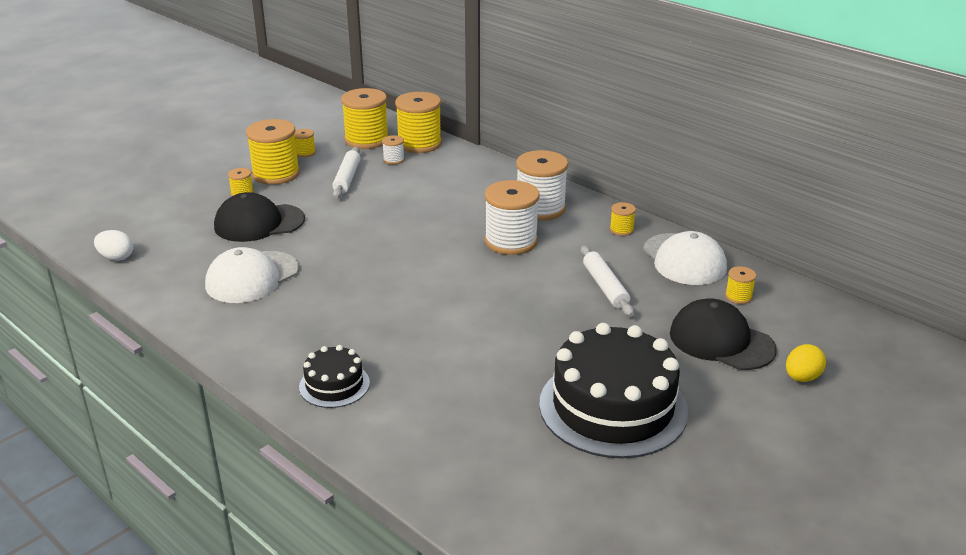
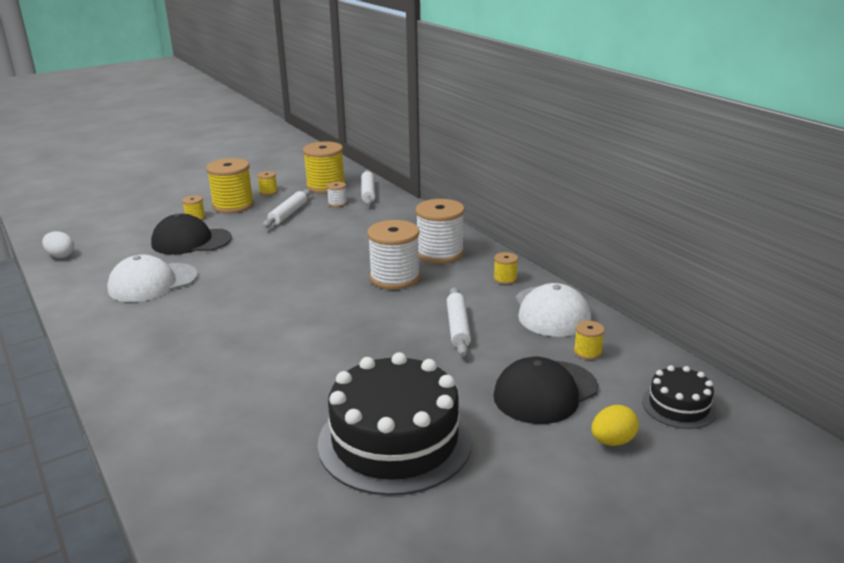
camera: 15 degrees right, 5 degrees down
black cake [299,345,370,408] -> black cake moved to [642,365,717,429]
yellow spool [395,92,442,153] -> white rolling pin [361,170,375,206]
black cap [670,299,777,370] -> black cap turned 90 degrees counterclockwise [493,357,598,424]

